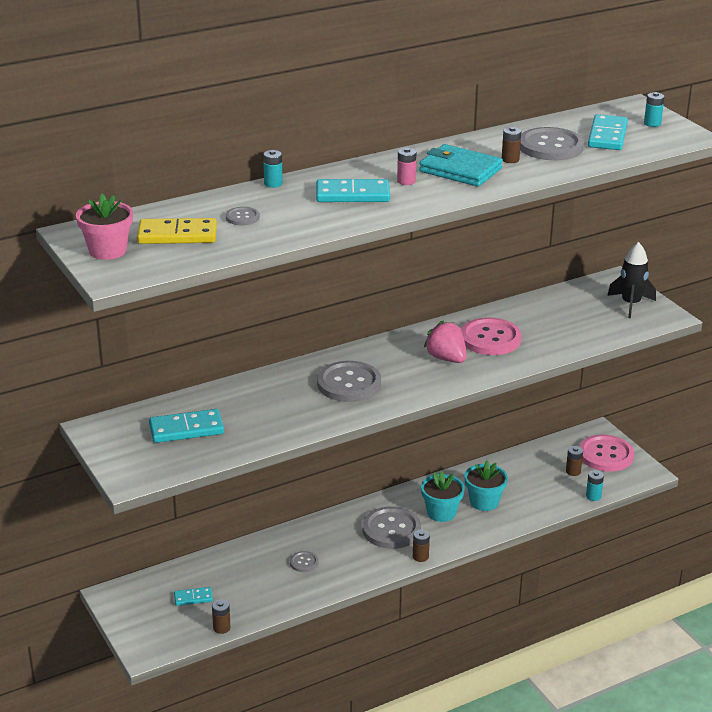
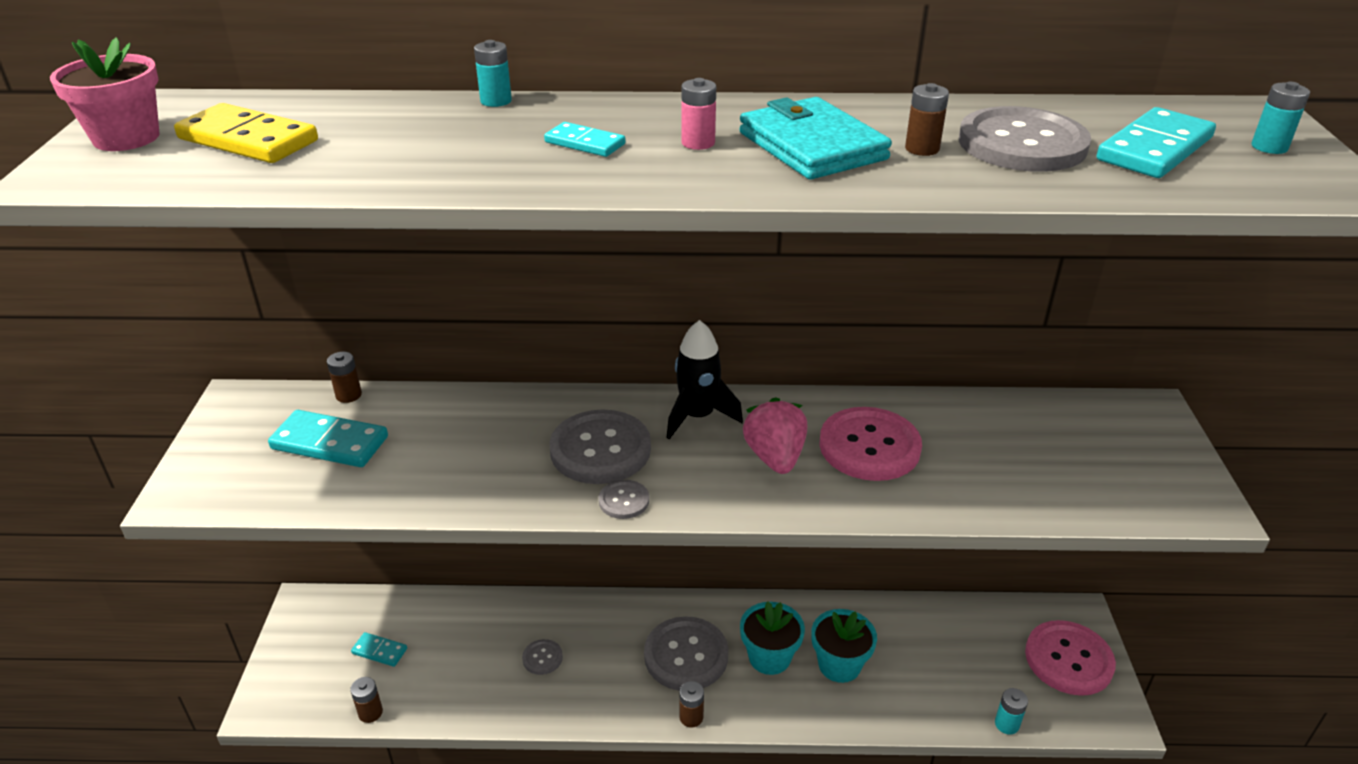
camera: 30 degrees right, 5 degrees up
grey button [226,207,260,225] -> grey button moved to [599,480,649,519]
turquoise domino [316,179,390,202] -> turquoise domino [544,122,626,157], size x0.57
brown battery [566,446,583,476] -> brown battery moved to [327,352,362,403]
black rocket [607,242,656,318] -> black rocket moved to [666,320,743,439]

